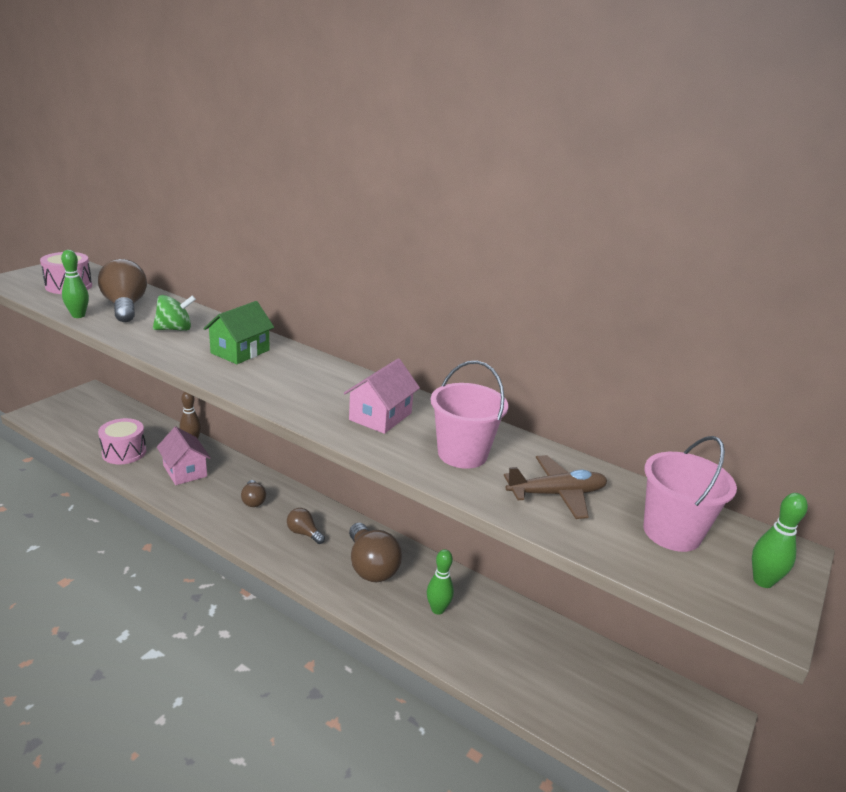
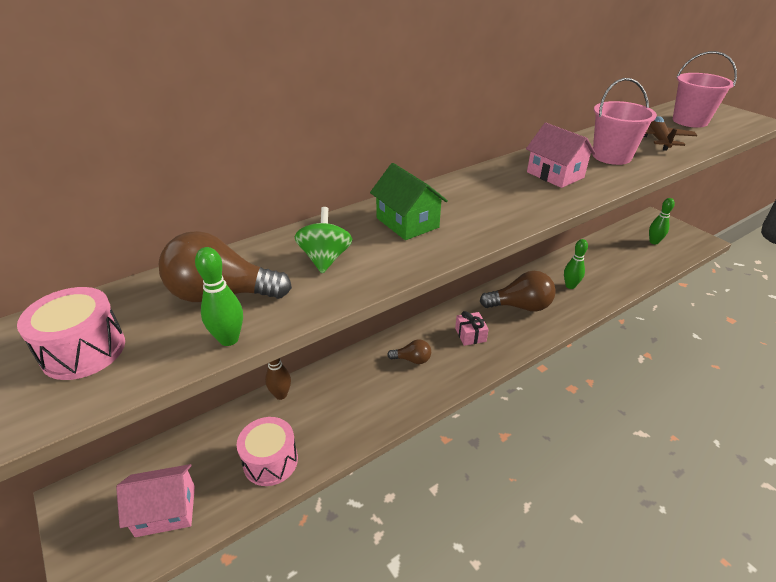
camera: 65 degrees left, 10 degrees up
pink house [157,427,211,485] -> pink house moved to [116,464,195,537]
brown light bulb [287,508,325,544] -> pink gift [455,311,489,346]
green bowling pin [752,493,808,588] -> green bowling pin moved to [649,198,675,244]

